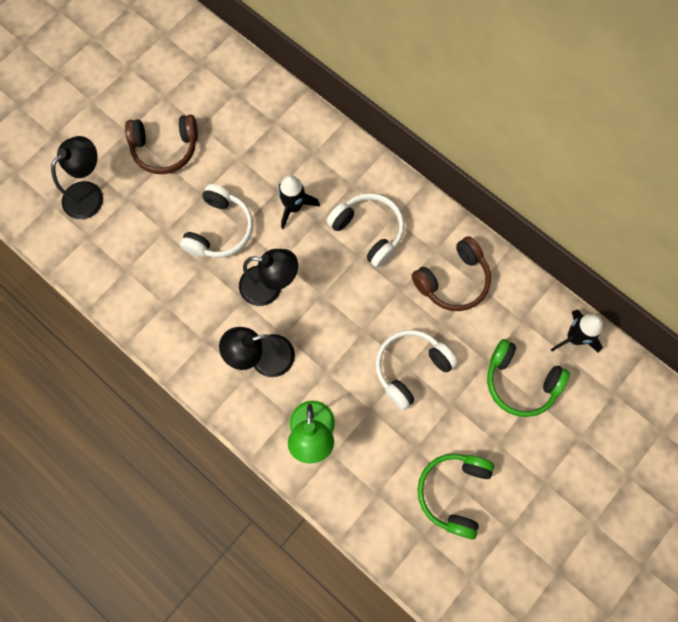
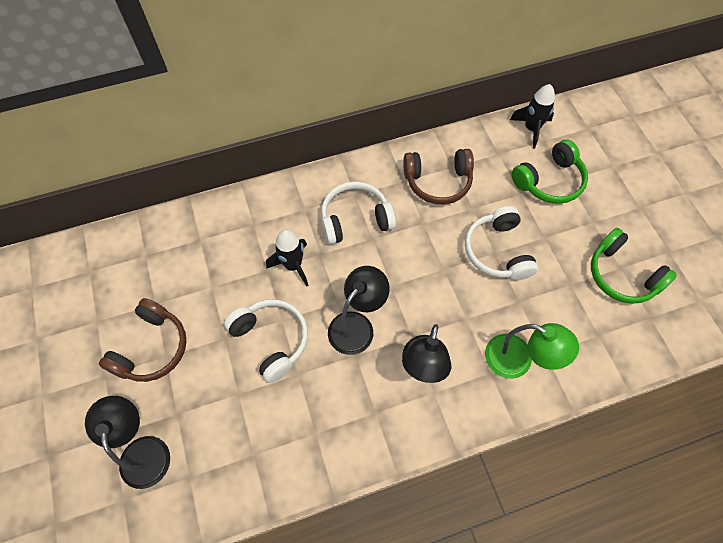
camera: 60 degrees left, 10 degrees down
brown headphones [411,236,491,311] -> brown headphones turned 90 degrees clockwise [403,149,474,204]

